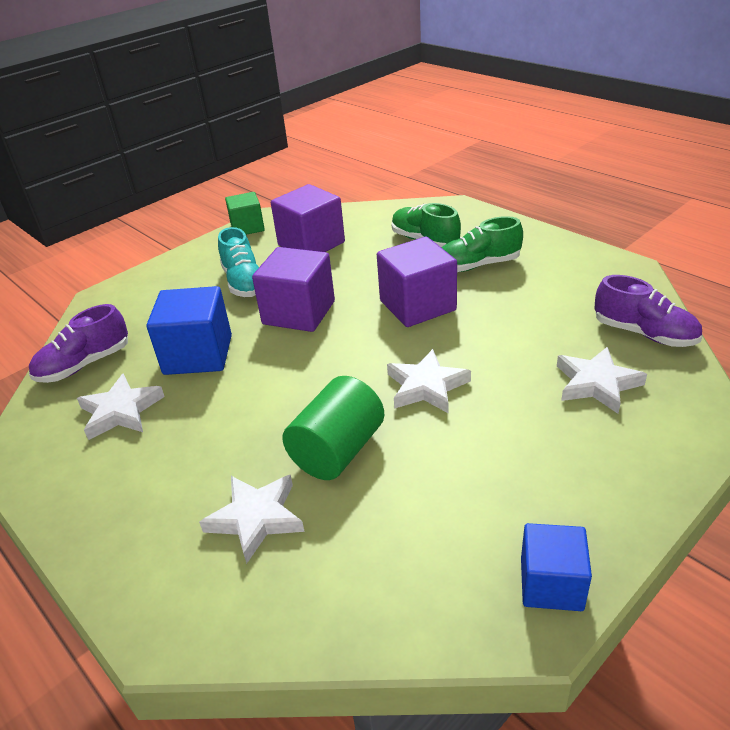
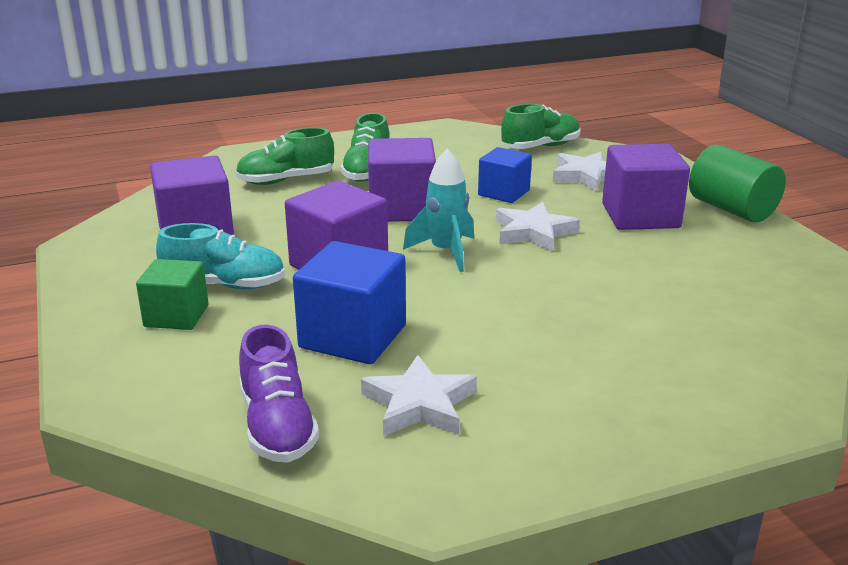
camera: 70 degrees left, 10 degrees down
white star [199,475,305,564] -> none
green cube [225,192,265,235] -> green cube moved to [136,259,209,330]
green cylinder [282,376,384,480] -> green cylinder moved to [689,145,786,222]
blue cube [521,523,592,611] -> blue cube moved to [478,147,532,203]
purple shoe [595,275,702,347] -> green shoe [501,104,581,149]
none -> turquoise rocket [403,148,474,272]
none -> purple cube [602,144,690,230]

